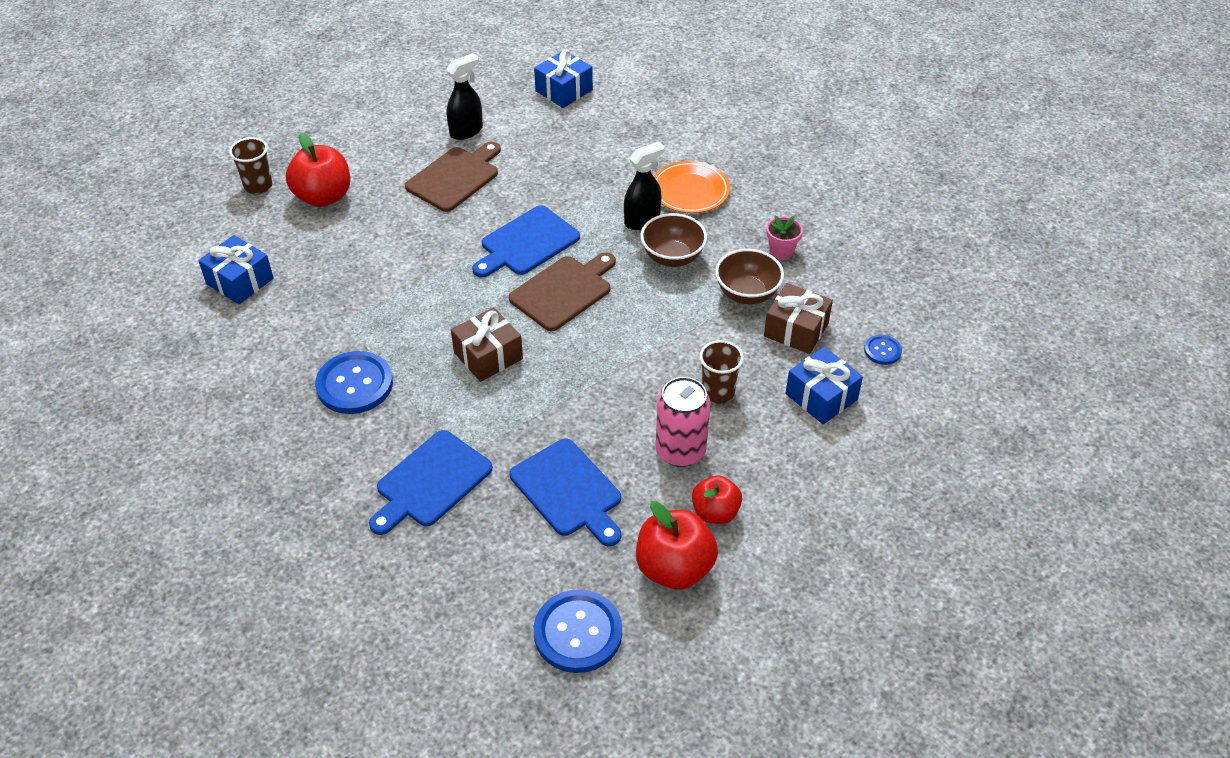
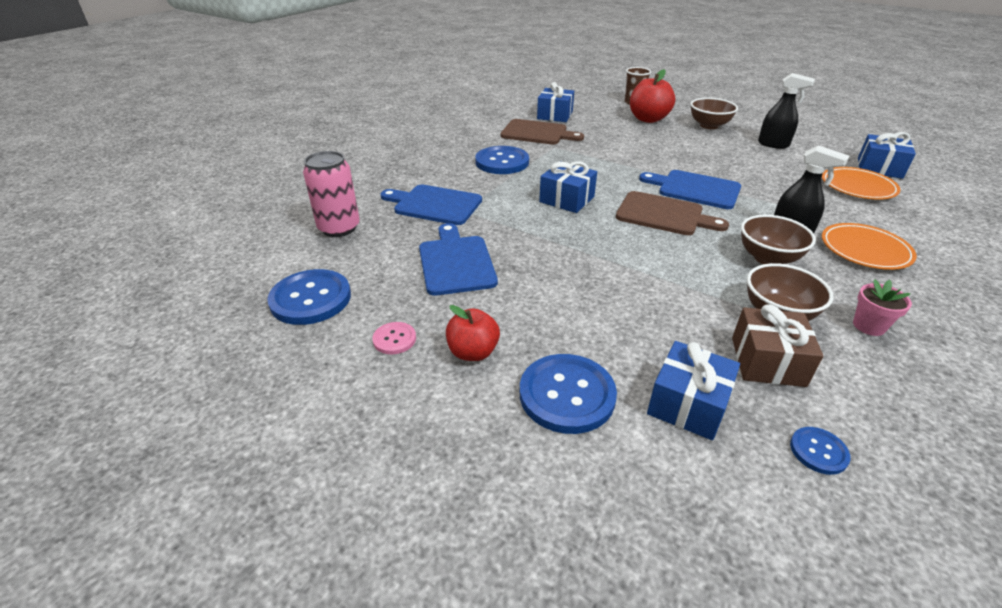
camera: 70 degrees right, 10 degrees down
brown cutting board [405,142,501,212] -> brown cutting board moved to [500,119,584,145]
brown gift [451,307,523,382] -> blue gift [539,161,597,213]
blue cutting board [510,438,621,546] -> blue cutting board turned 135 degrees clockwise [419,223,498,296]
red apple [636,501,718,590] -> pink button [372,322,416,354]
pink can [656,377,711,467] -> pink can moved to [303,151,360,237]
brown cup [699,340,744,404] -> none
none -> blue button [520,354,617,434]
none -> brown bowl [690,98,738,129]
none -> orange plate [822,167,901,200]

